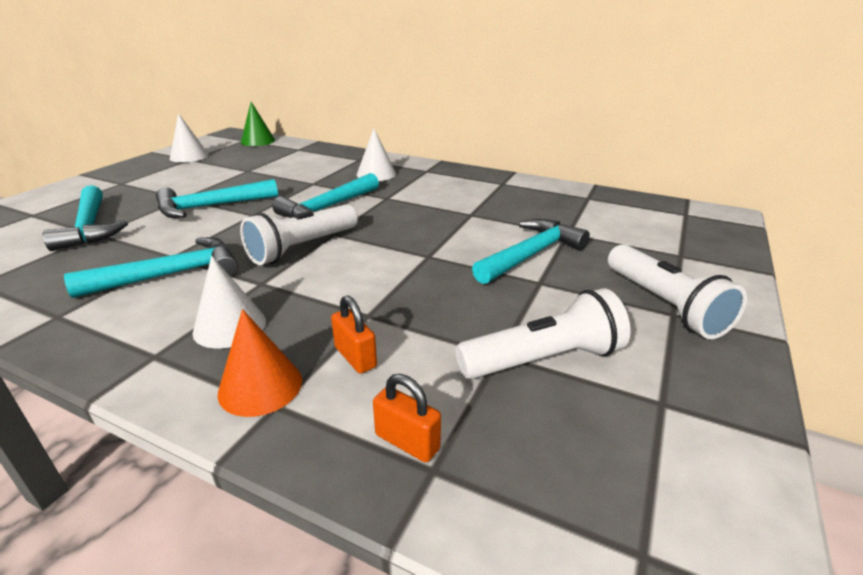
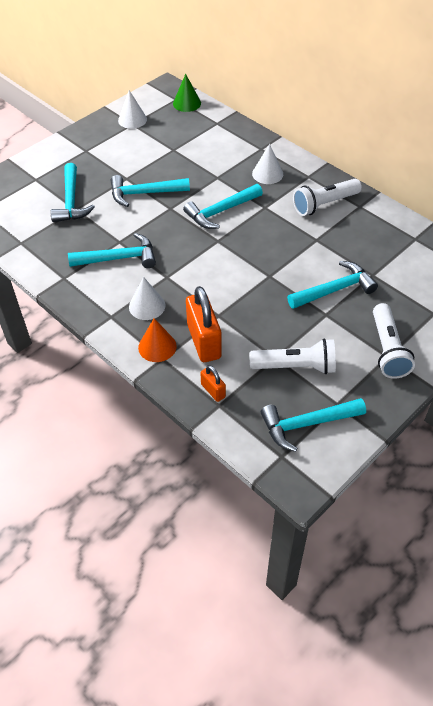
camera: 20 degrees right, 20 degrees up
white flashlight [240,204,358,265] -> white flashlight moved to [293,179,362,216]
orange padlock [331,295,377,374] -> orange padlock [186,286,222,362], size x2.01
none -> turquoise hammer [261,398,366,452]

